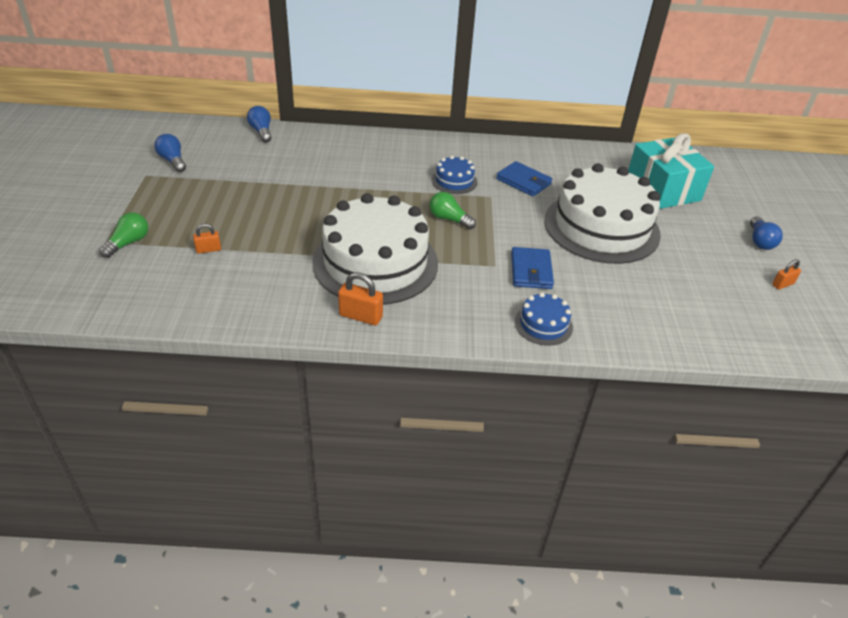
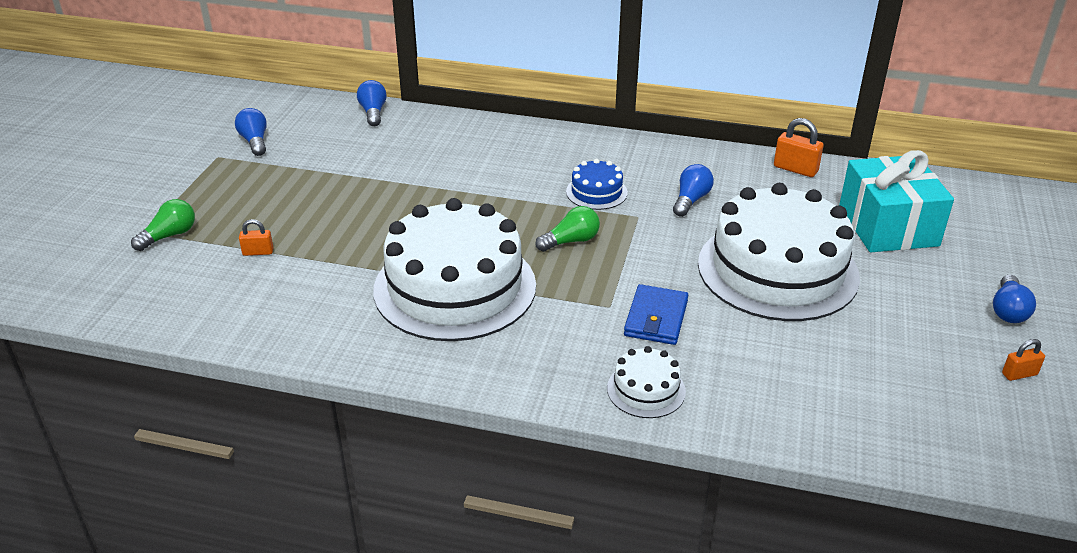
camera: 15 degrees right, 5 degrees down
orange padlock [338,272,383,325] -> orange padlock moved to [774,118,824,177]
green light bulb [429,192,476,230] -> green light bulb turned 105 degrees clockwise [535,206,600,252]
blue wallet [496,161,552,197] -> blue light bulb [673,164,714,217]
blue cake [515,292,573,346] -> white cake [607,346,686,418]

